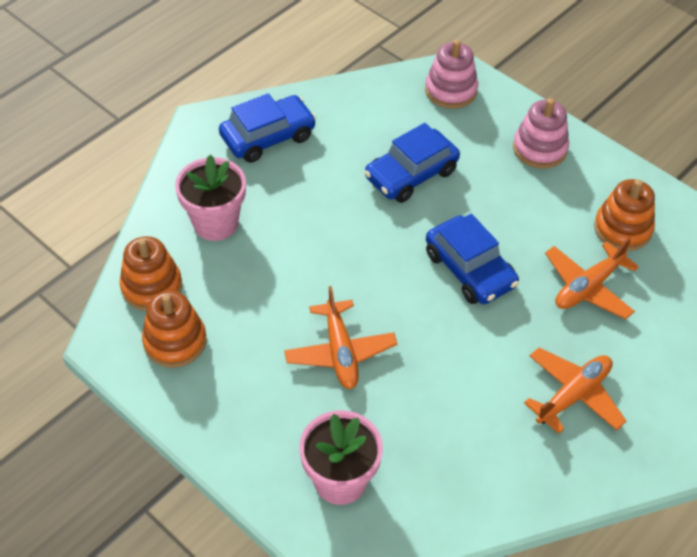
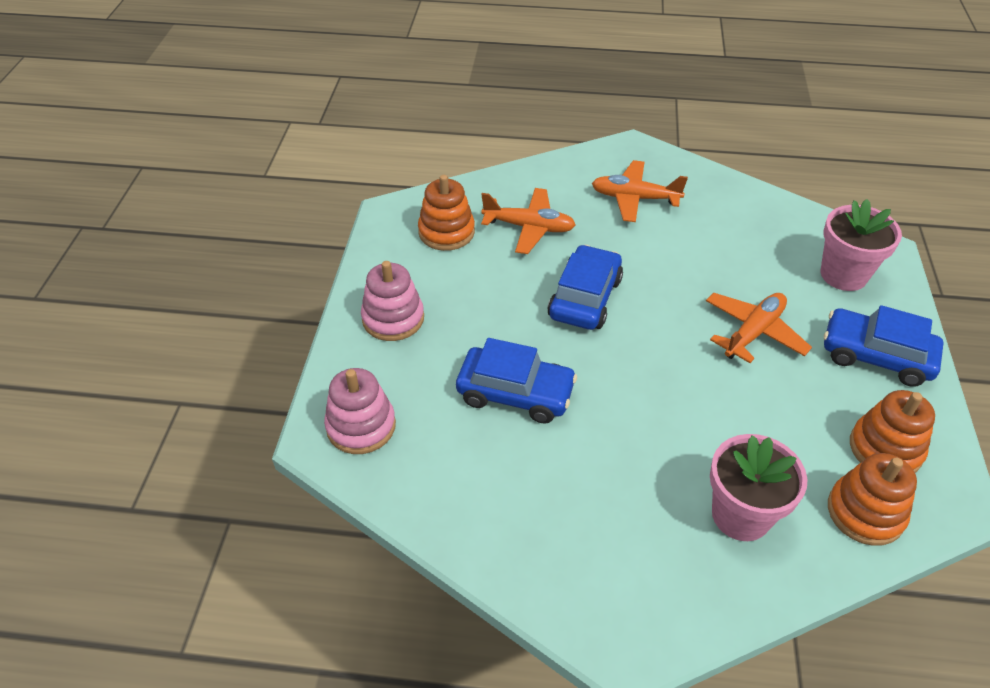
camera: 125 degrees left, 5 degrees down
blue car [219,93,316,163] -> blue car moved to [824,305,944,387]

